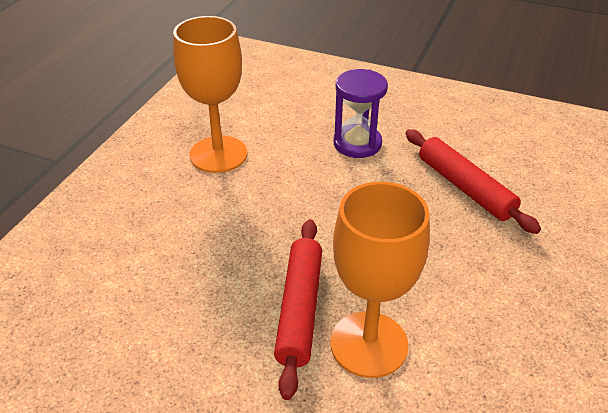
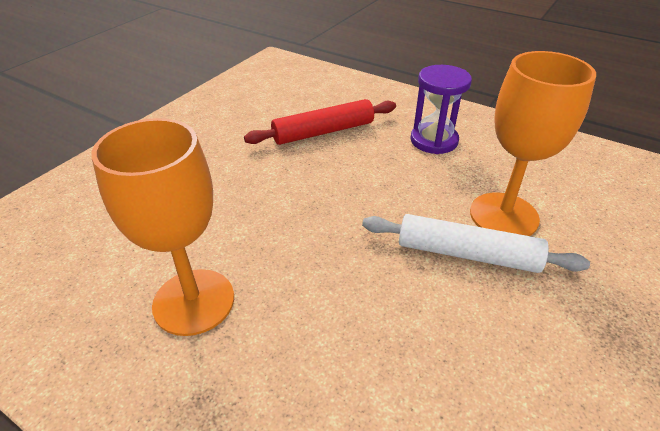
camera: 80 degrees left, 0 degrees up
red rolling pin [274,219,322,400] -> white rolling pin [362,214,590,273]
purple hourglass [334,69,388,158] -> purple hourglass moved to [410,65,472,154]

